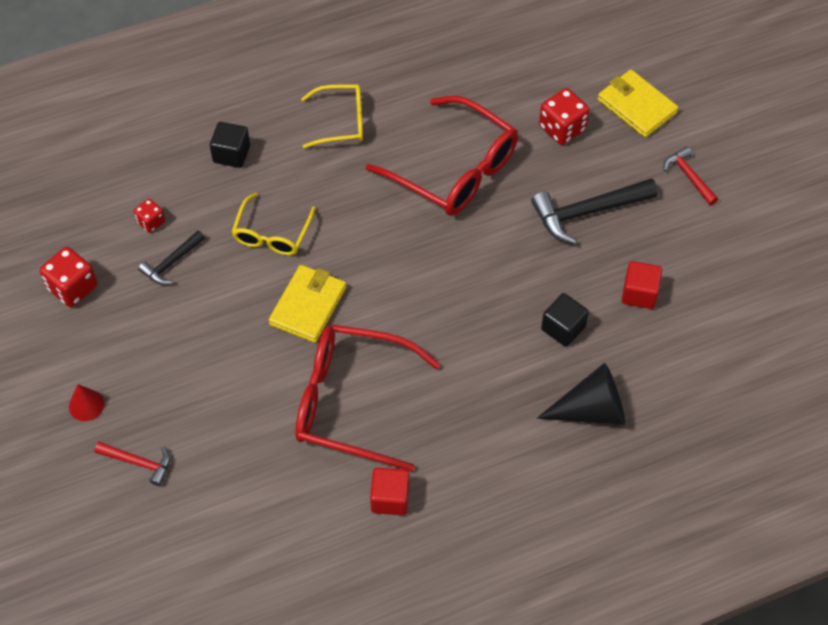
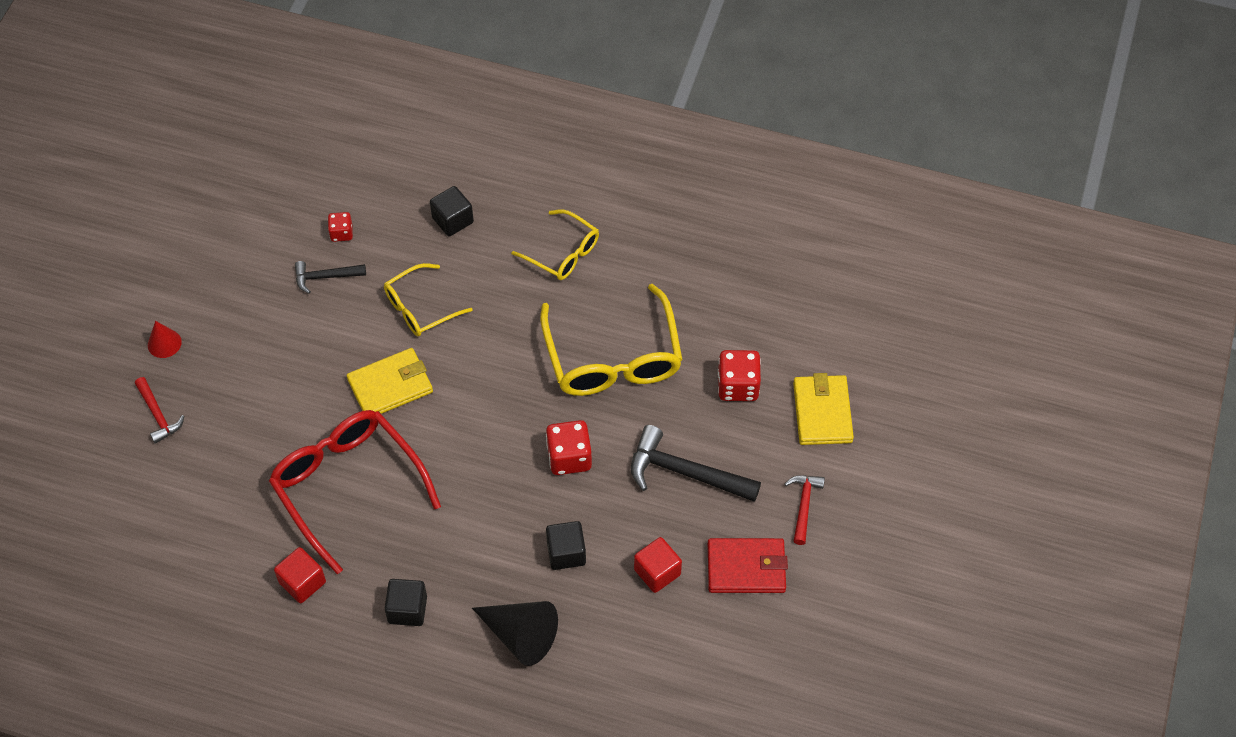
camera: 40 degrees right, 0 degrees up
red dice [40,247,97,307] -> red dice moved to [546,420,592,475]
red glasses [366,95,518,216] -> yellow glasses [540,284,683,396]
none -> black cube [384,579,427,626]
none -> red wallet [708,538,788,593]

